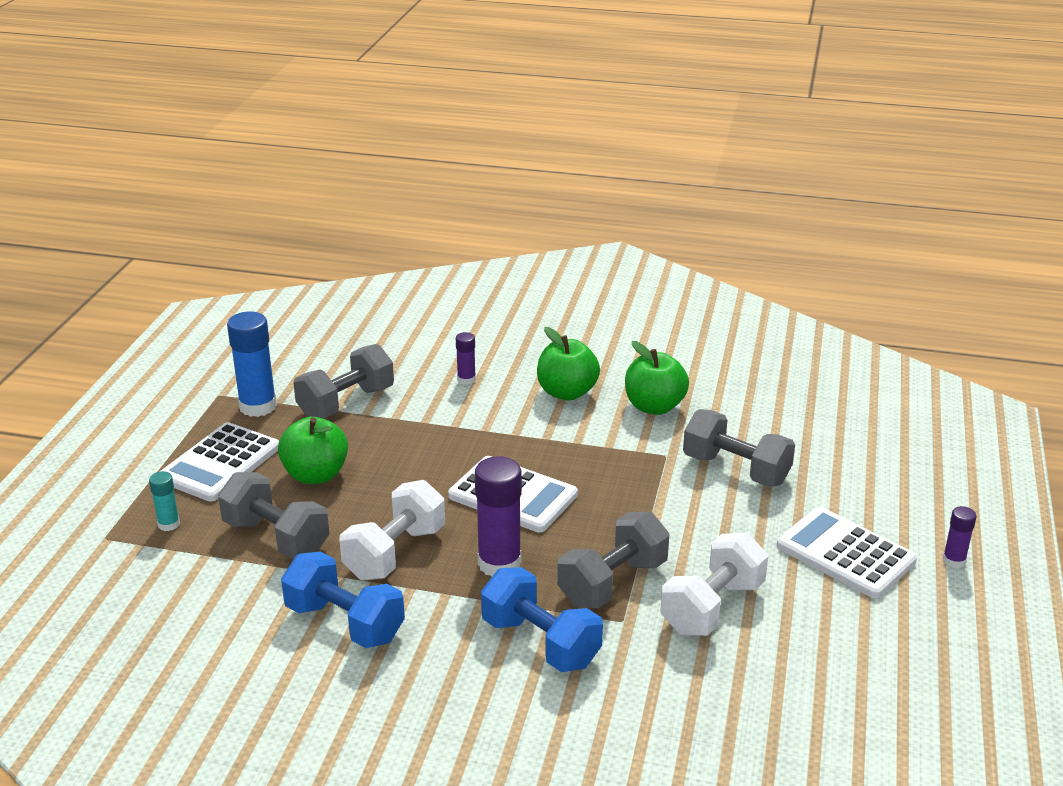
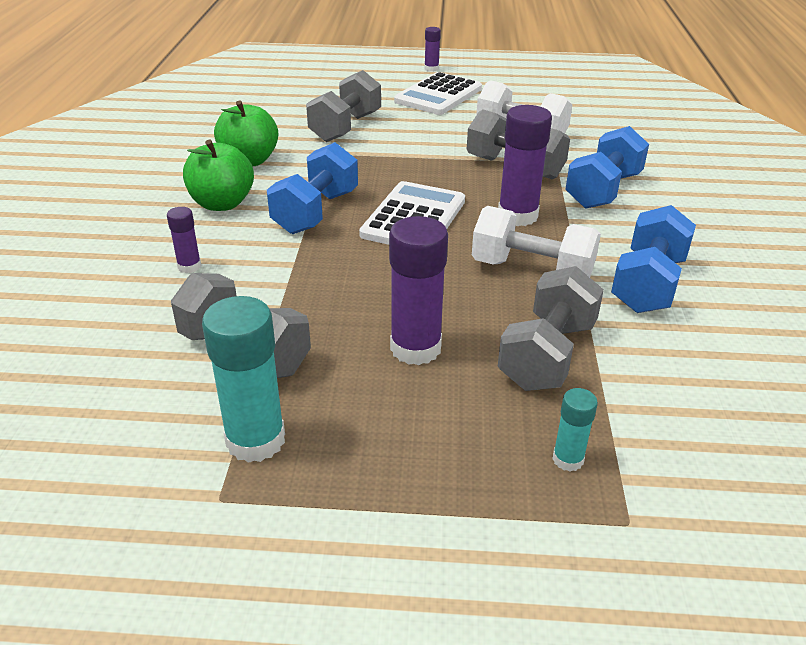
camera: 100 degrees left, 5 degrees up
white calculator [160,422,279,502] -> none
blue glue stick [227,312,277,417] -> turquoise glue stick [202,296,285,463]
green apple [278,417,348,484] -> purple glue stick [389,216,448,365]
none -> blue dumbbell [267,142,358,234]

